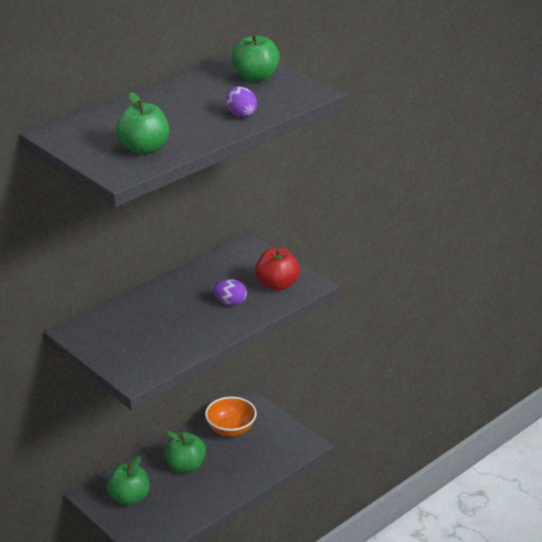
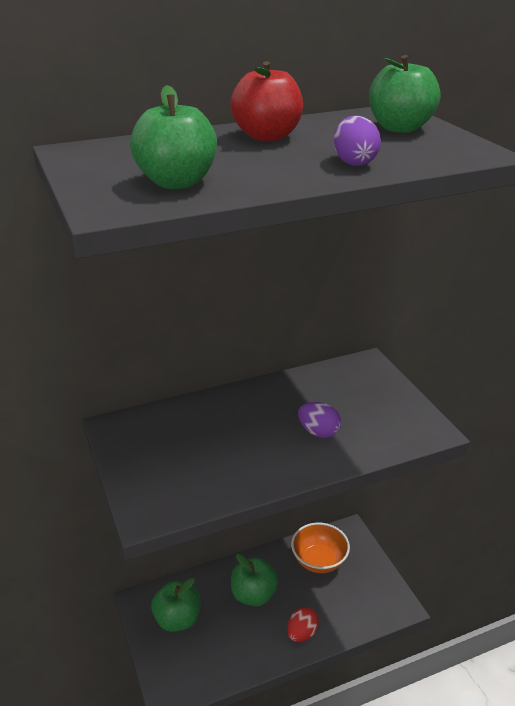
camera: 20 degrees right, 0 degrees up
red apple [255,248,300,291] -> red apple moved to [230,61,303,141]
none -> red egg [287,607,319,642]

